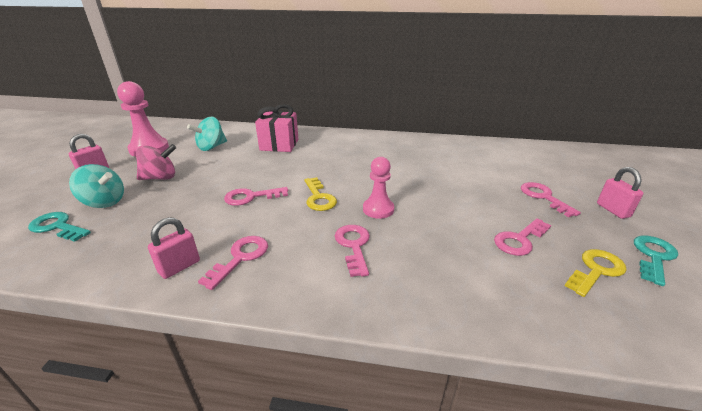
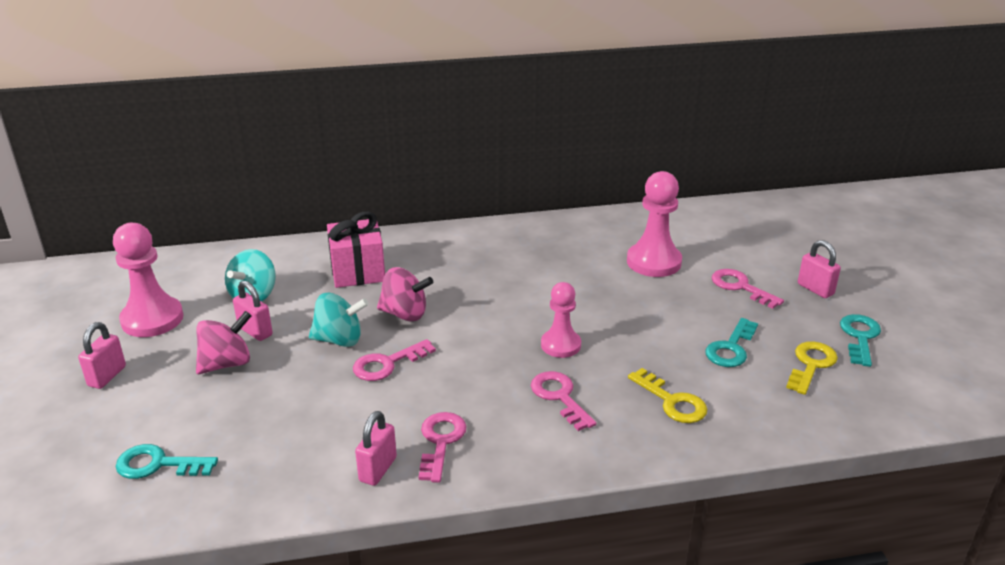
camera: 20 degrees left, 0 degrees up
turquoise spinning top [69,164,124,208] -> turquoise spinning top moved to [309,293,369,347]
yellow key [304,177,337,211] -> yellow key moved to [628,368,708,423]
pink key [494,218,551,256] -> turquoise key [705,318,758,367]
none -> pink padlock [233,281,273,341]
none -> pink spinning top [377,267,433,321]
none -> pink pawn [627,171,682,277]

